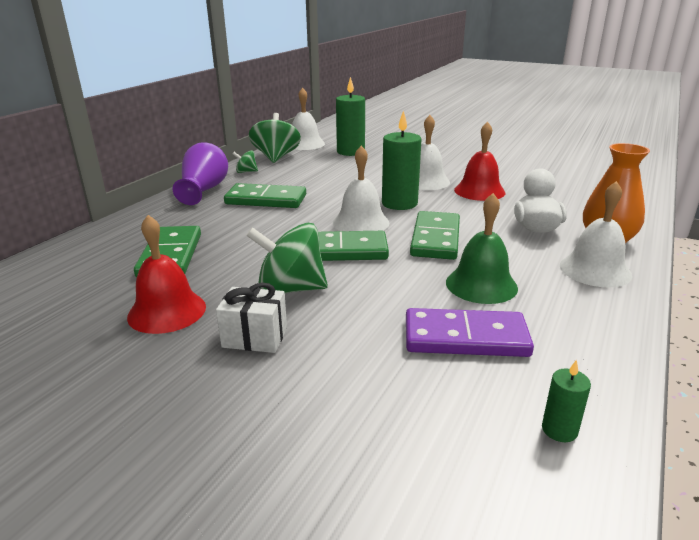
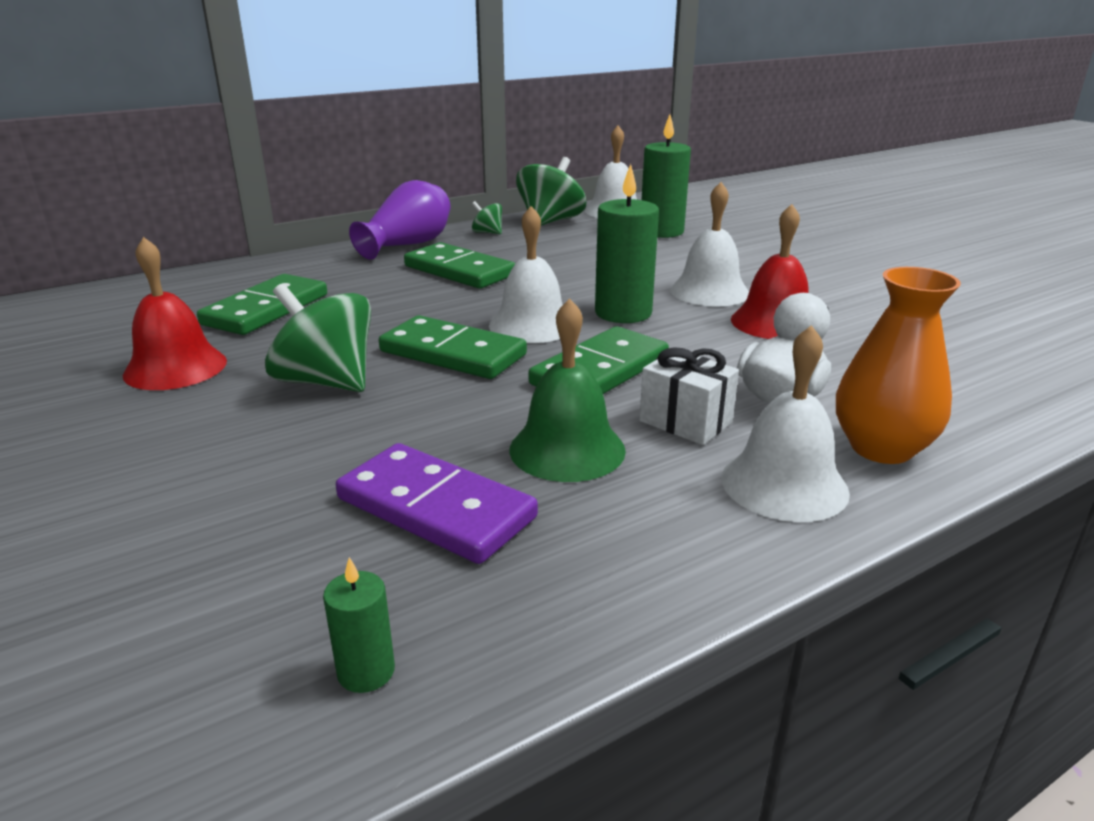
camera: 30 degrees right, 0 degrees up
white gift [216,283,287,353] -> white gift moved to [639,347,739,445]

